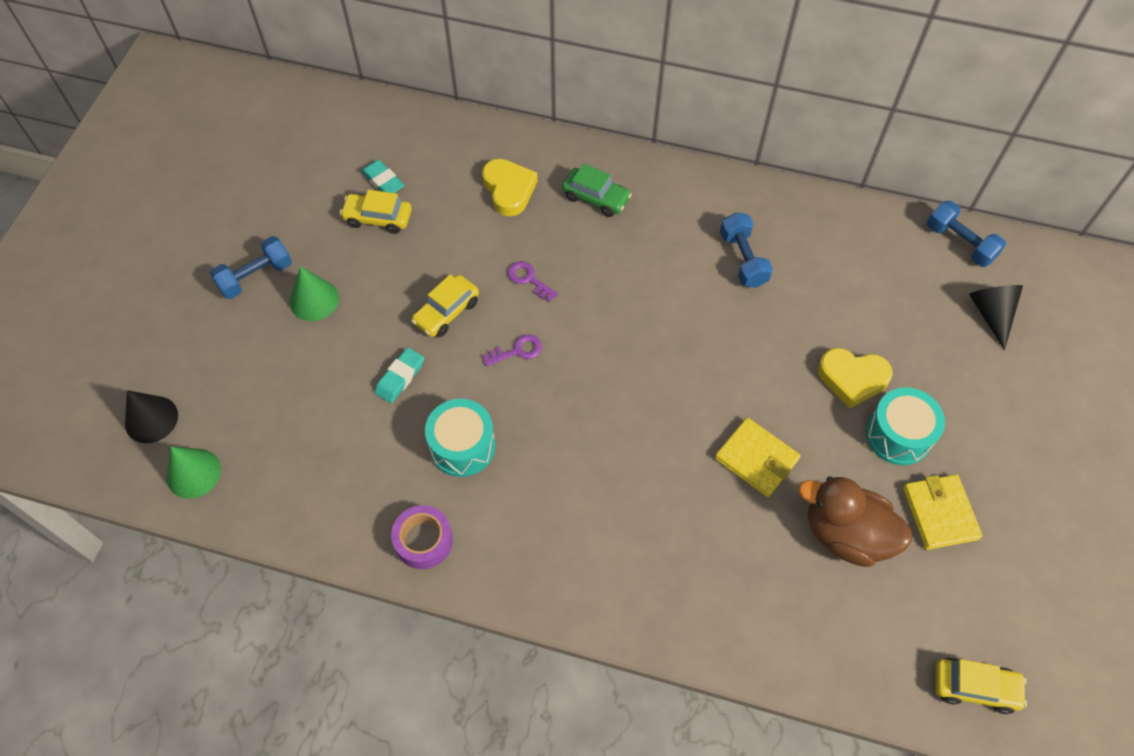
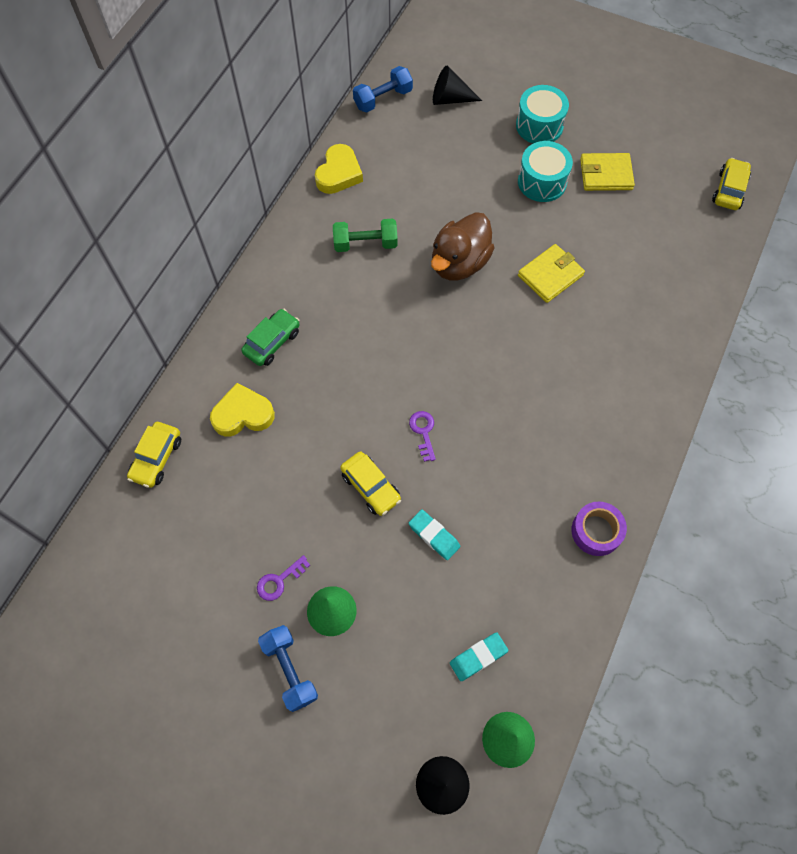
camera: 80 degrees left, 5 degrees up
yellow car [340,190,412,234] -> yellow car moved to [127,422,181,488]
turquoise eraser [361,160,405,193] -> turquoise eraser moved to [450,632,508,681]
turquoise drum [425,399,495,477] -> turquoise drum moved to [516,85,569,143]
purple key [508,261,558,302] -> purple key moved to [257,555,310,601]
blue dumbbell [720,212,773,288] -> green dumbbell [333,219,398,252]
brown duck [799,476,912,567] -> brown duck moved to [431,212,494,280]
yellow heart [818,348,893,408] -> yellow heart moved to [315,144,363,194]

